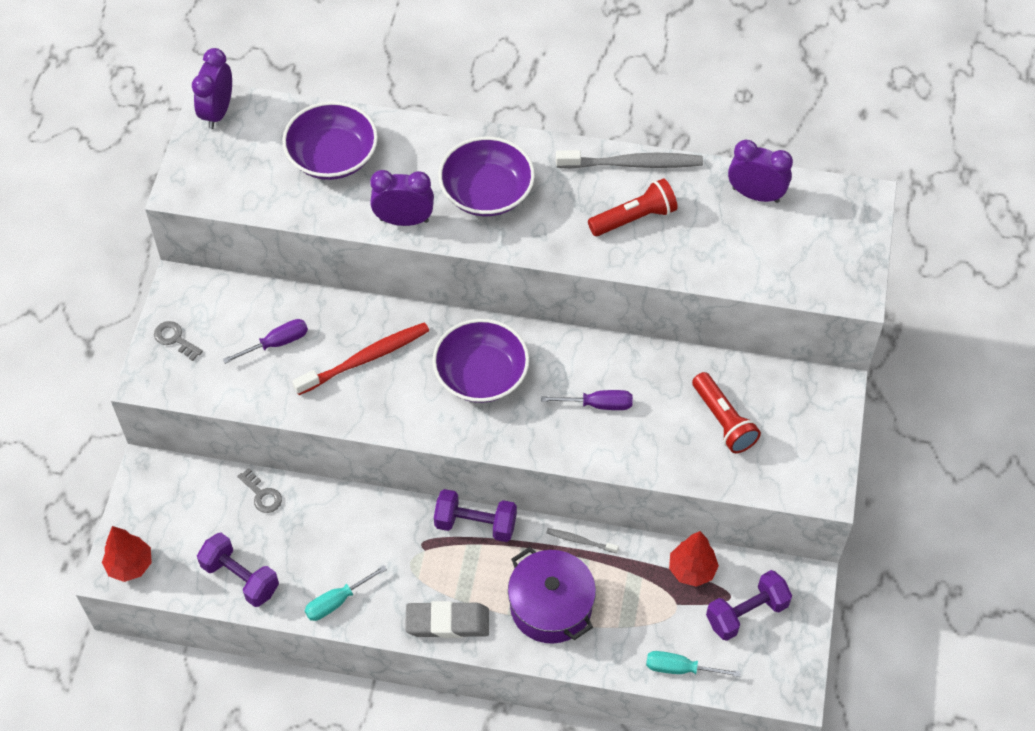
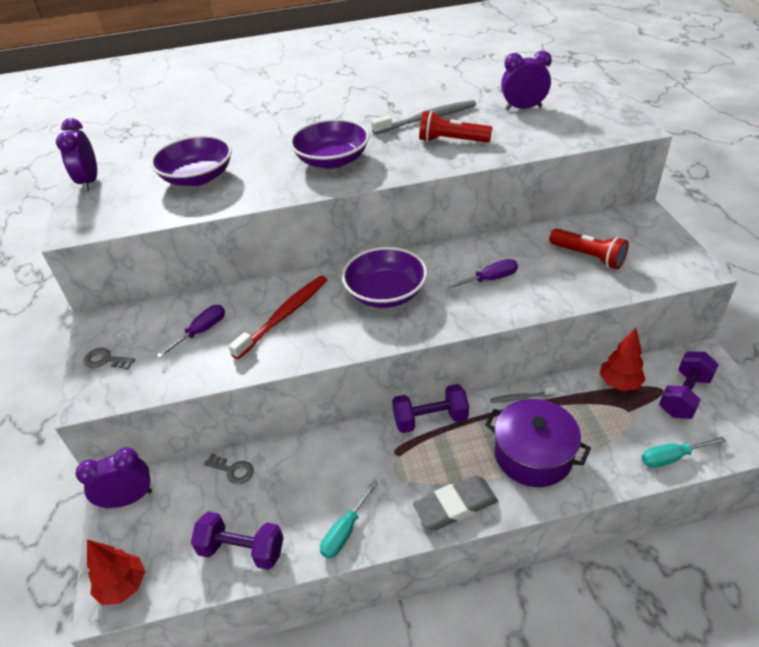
camera: 20 degrees left, 15 degrees down
purple clock [370,170,434,226] -> purple clock moved to [76,447,152,508]
red flashlight [588,178,678,236] -> red flashlight turned 120 degrees counterclockwise [419,111,492,143]

